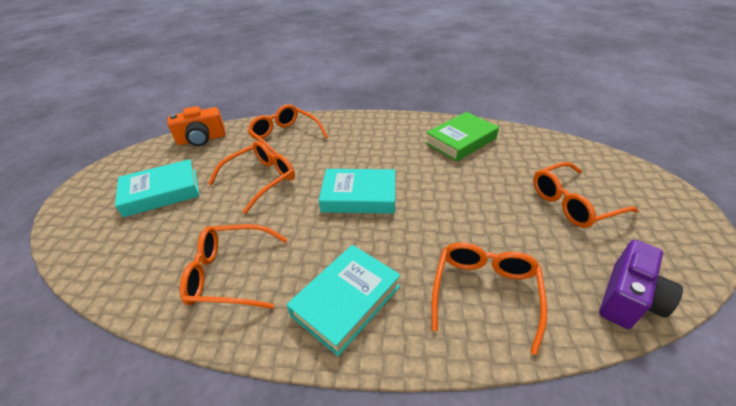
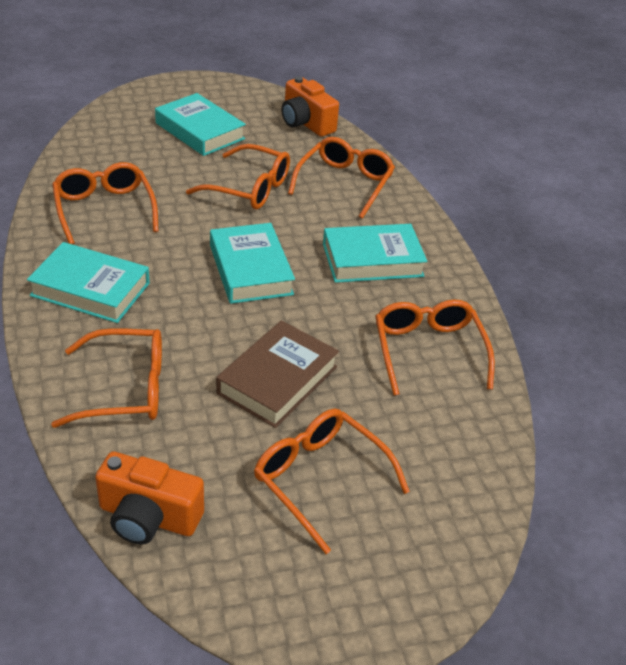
camera: 65 degrees right, 0 degrees up
green book [425,112,499,162] -> orange glasses [375,299,495,396]
purple camera [599,240,683,329] -> orange camera [95,451,204,545]
none -> brown book [216,320,339,428]
none -> turquoise book [323,224,427,283]

